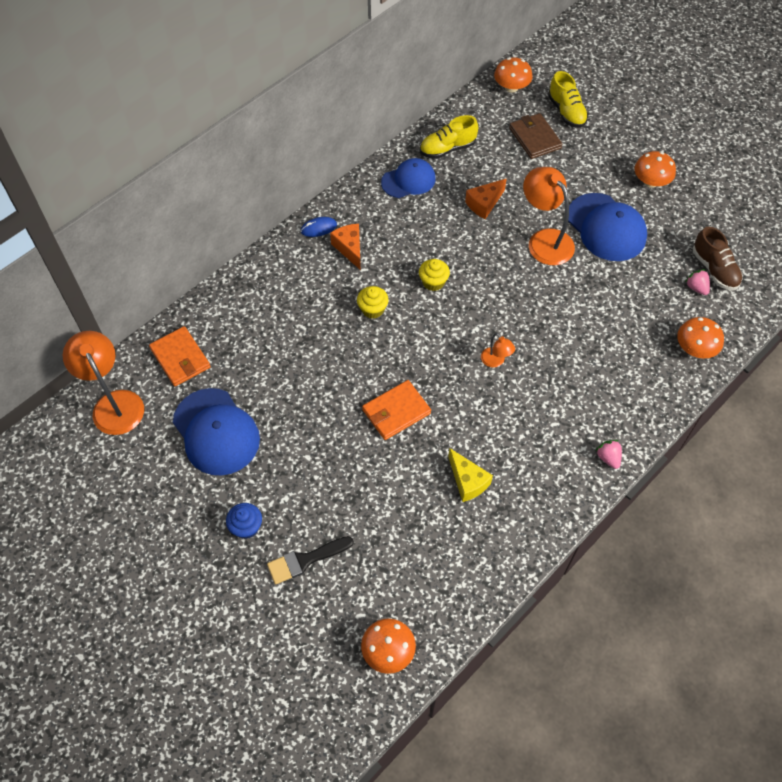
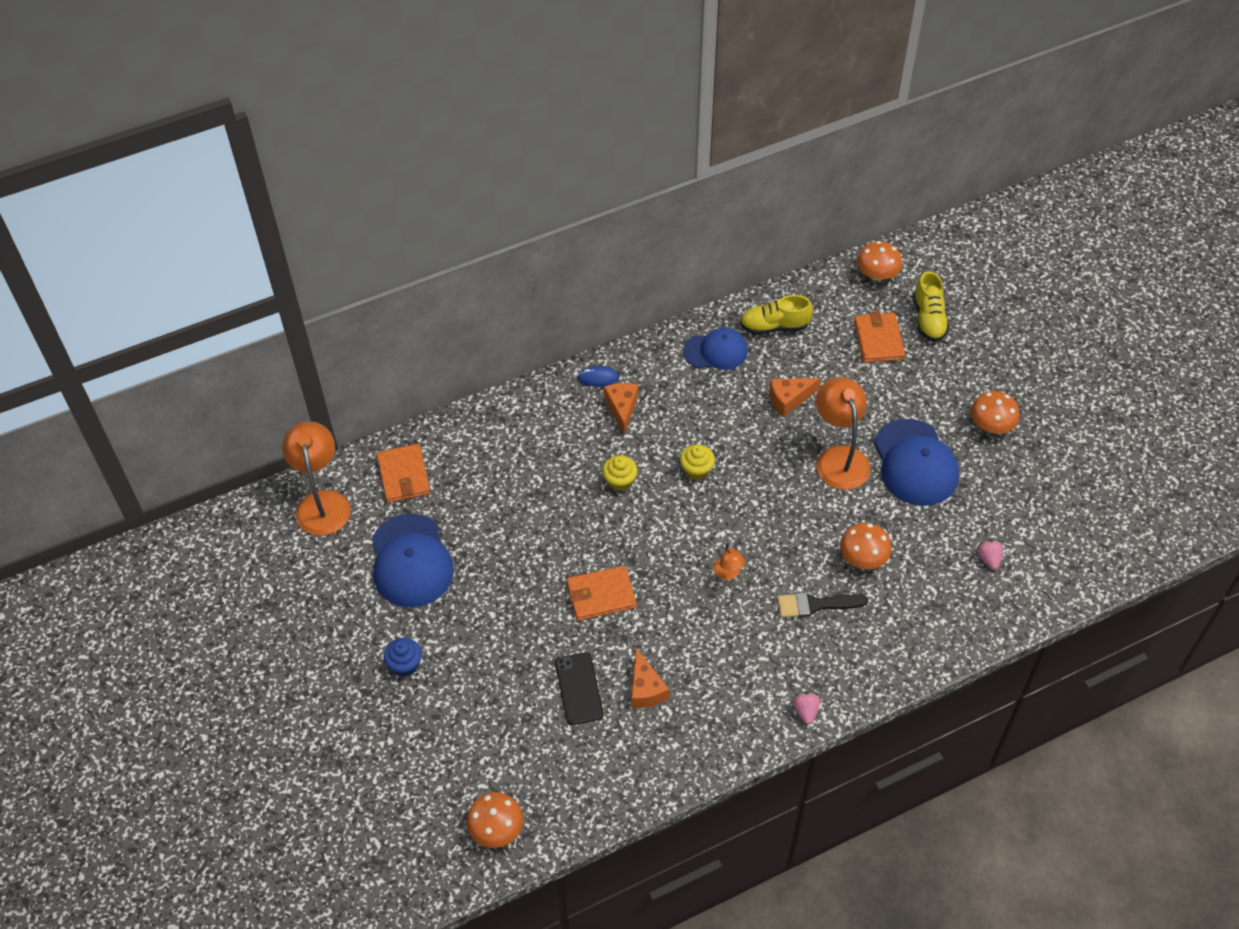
camera: 20 degrees right, 5 degrees down
black brush [267,536,354,584] -> black brush moved to [777,592,868,618]
yellow cheese [448,448,493,502] -> orange cheese [631,648,669,708]
brown wallet [509,113,562,159] -> orange wallet [854,311,905,363]
orange mushroom [677,317,724,359] -> orange mushroom moved to [840,523,892,569]
brown shoe [693,227,742,290] -> none
none -> black phone [555,652,604,725]

